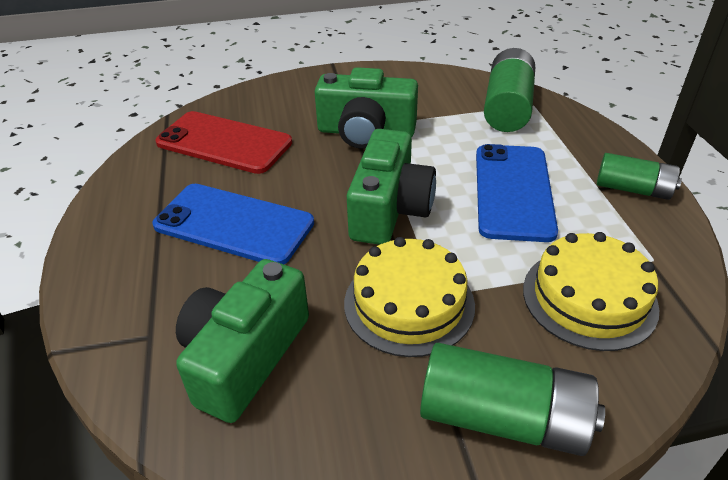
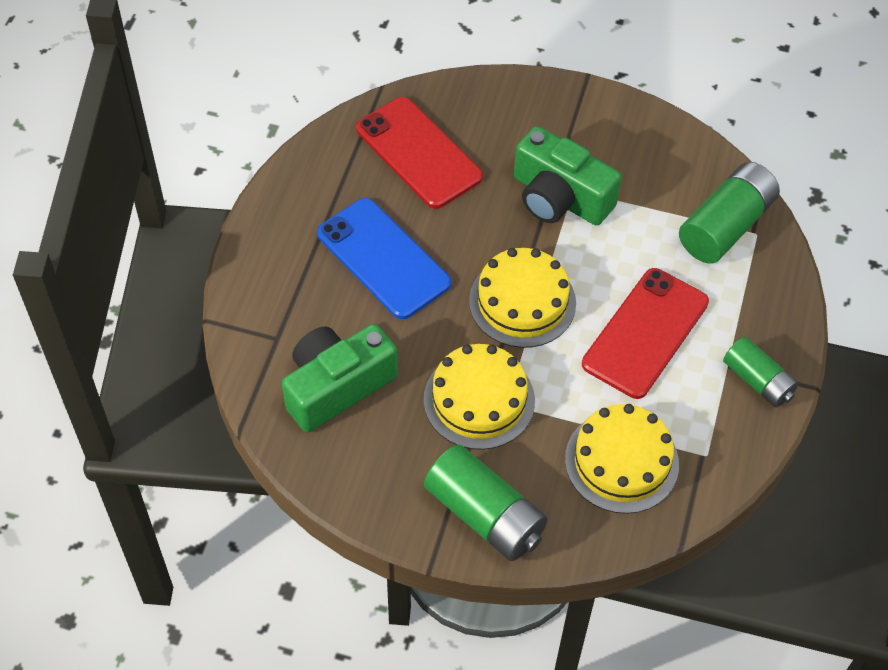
camera: 25 degrees right, 15 degrees up
green camera [347,129,436,245] -> yellow cake [469,248,576,348]
blue phone [476,144,558,242] -> red phone [582,268,709,399]

